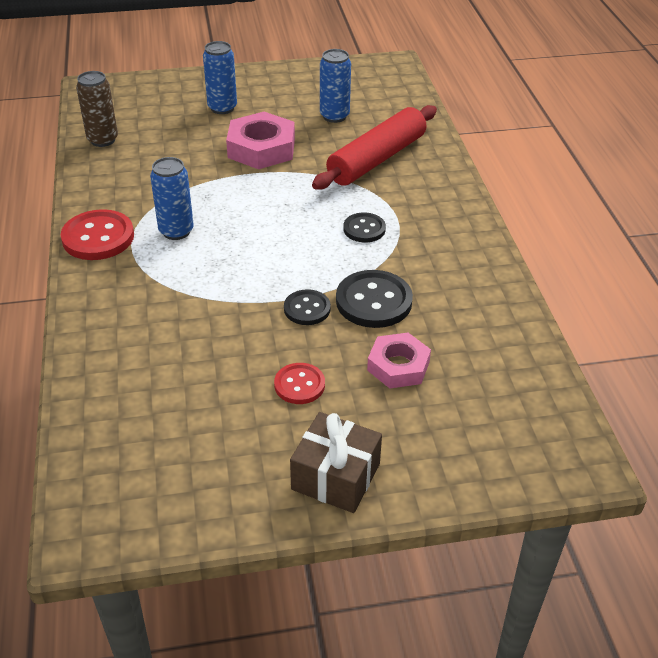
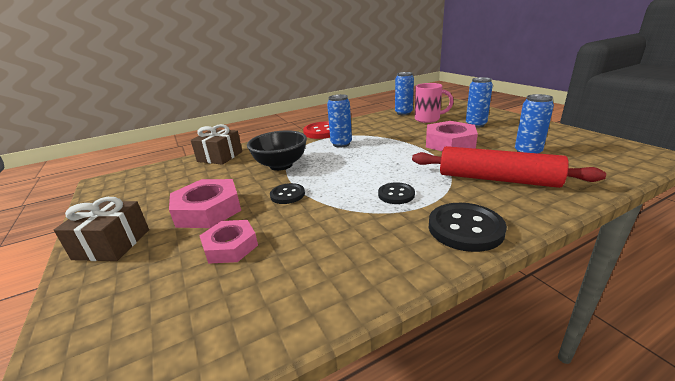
camera: 75 degrees right, 15 degrees down
brown can [76,71,118,147] -> blue can [395,72,414,115]
red button [274,363,325,404] -> pink nut [169,179,241,228]
black button [336,270,413,328] -> black button moved to [429,203,507,252]
none -> brown gift [191,124,242,165]
none -> black bowl [247,130,307,171]
none -> pink mug [415,83,454,123]

